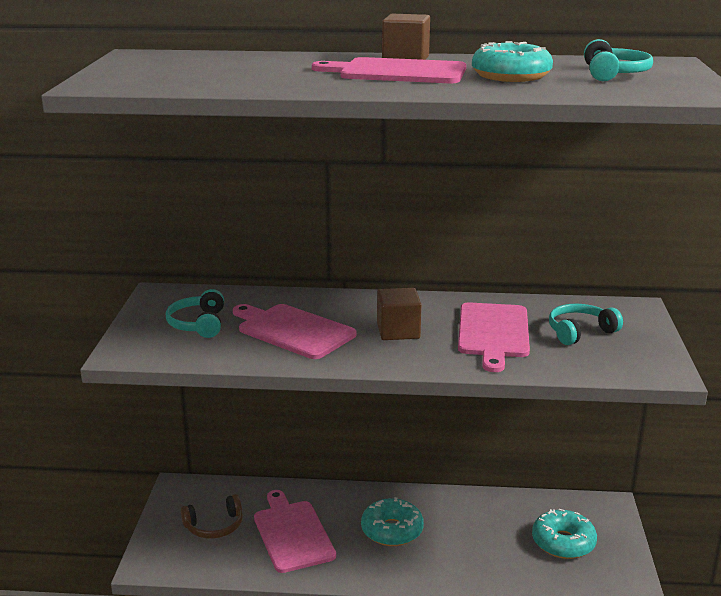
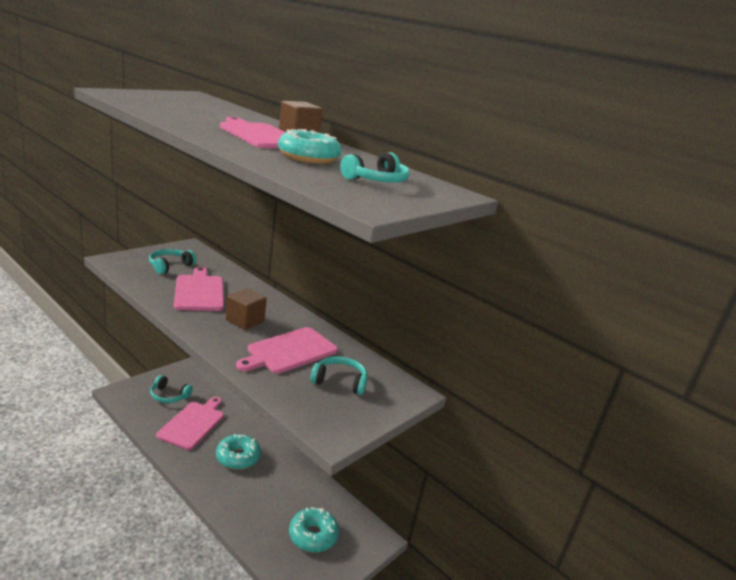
camera: 35 degrees right, 0 degrees up
brown headphones [181,494,243,539] -> turquoise headphones [150,375,193,403]

